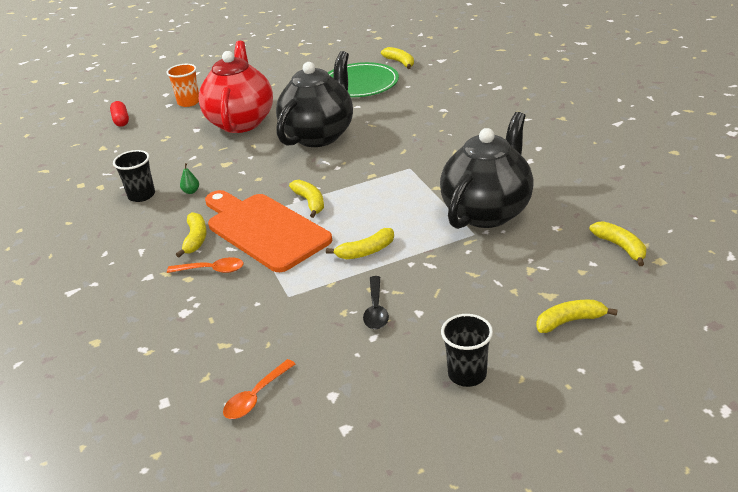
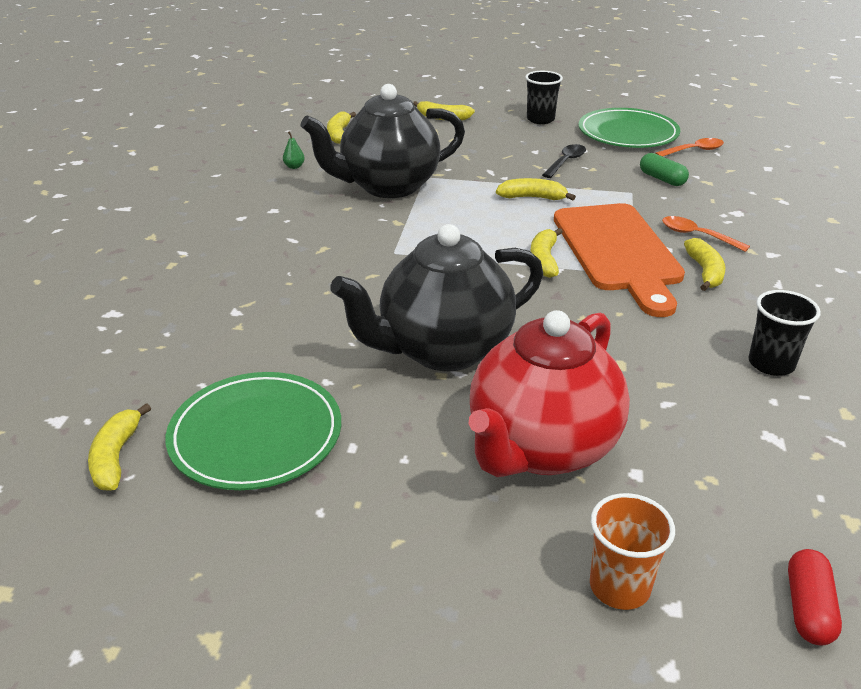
camera: 150 degrees left, 0 degrees up
yellow banana [176,212,207,257] -> yellow banana turned 150 degrees clockwise [684,238,725,291]
green pear [180,163,199,194] -> green pear moved to [283,131,305,169]
none -> green plate [579,108,680,148]
none -> green capsule [640,153,689,186]

